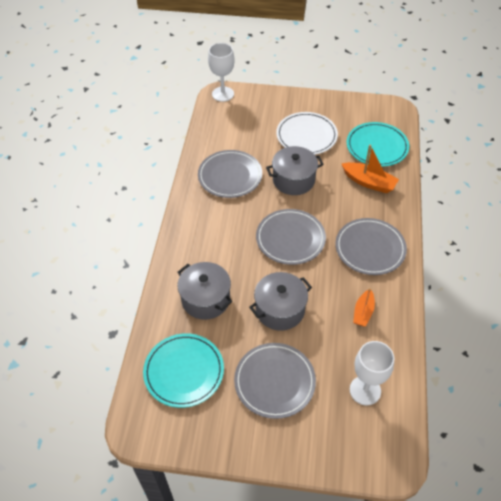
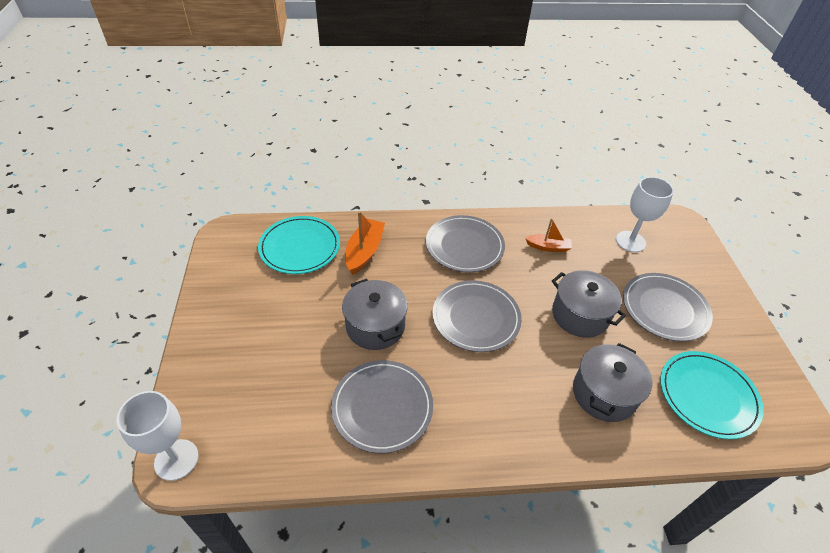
camera: 105 degrees left, 5 degrees down
white plate [276,112,338,155] -> none

